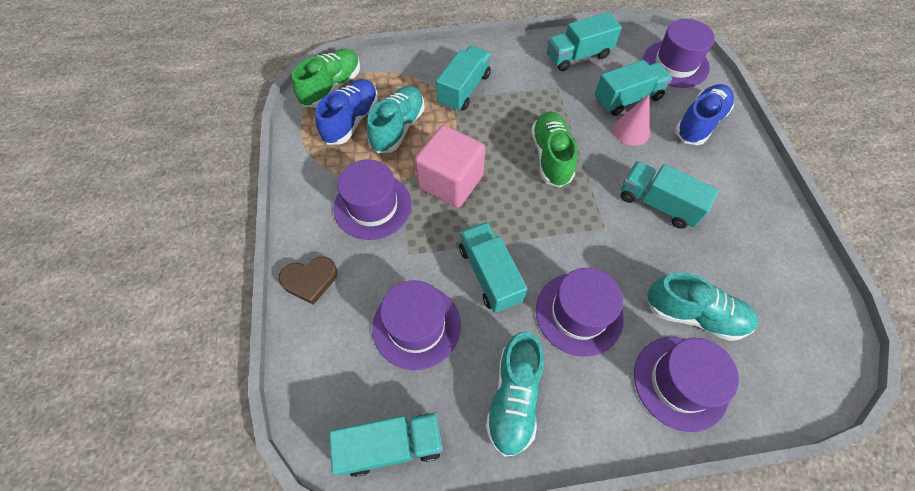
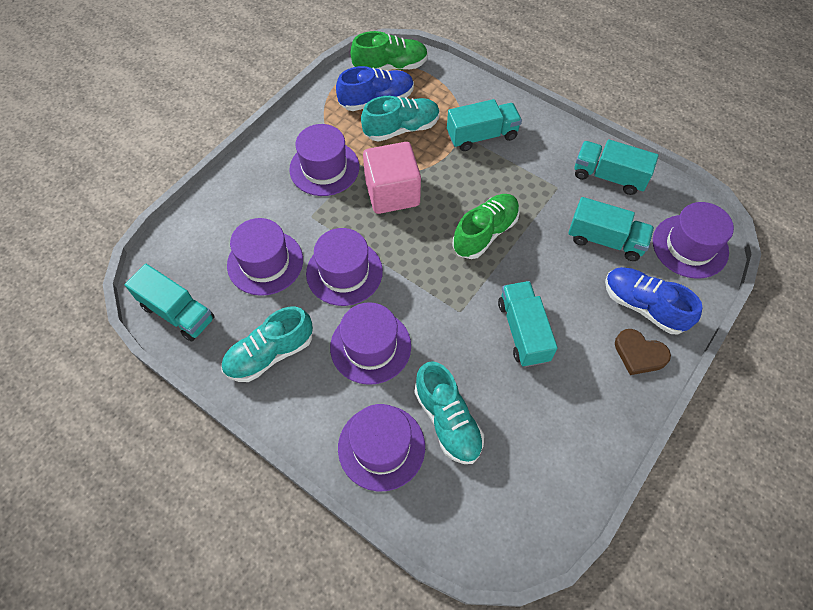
camera: 45 degrees right, 0 degrees up
brown heart [279,257,338,305] -> brown heart moved to [615,329,671,375]
turquoise truck [459,222,528,313] -> purple hat [306,228,383,306]
pink cone [613,94,650,146] -> none
blue shoe [675,84,734,145] -> blue shoe turned 135 degrees counterclockwise [605,267,703,334]

